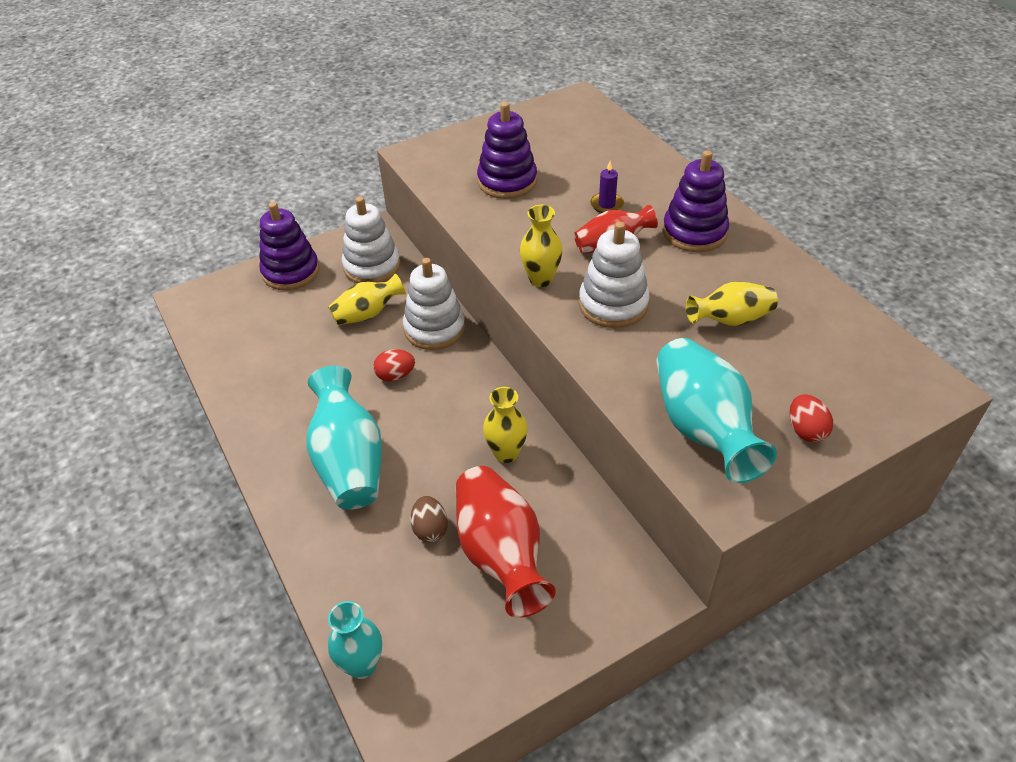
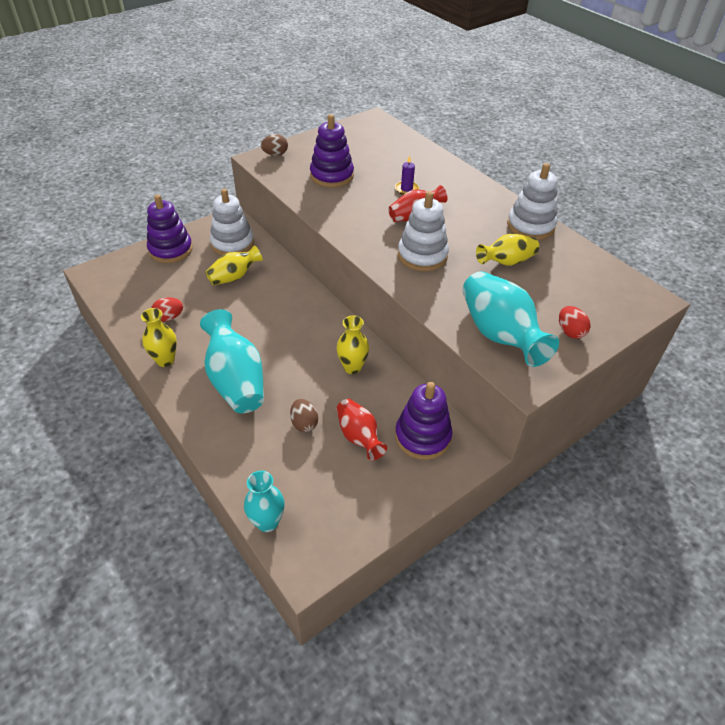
camera: 10 degrees left, 0 degrees up
red egg [373,349,415,381] -> red egg moved to [152,297,183,322]
white stacking toy [403,258,465,350] -> white stacking toy moved to [507,163,557,240]
red vase [456,466,556,618] -> red vase [336,399,387,460], size x0.60
yellow vase [520,205,563,287] -> yellow vase moved to [141,308,177,367]
purple stacking toy [663,150,729,252] -> purple stacking toy moved to [395,382,452,460]
none -> brown egg [261,134,288,156]

